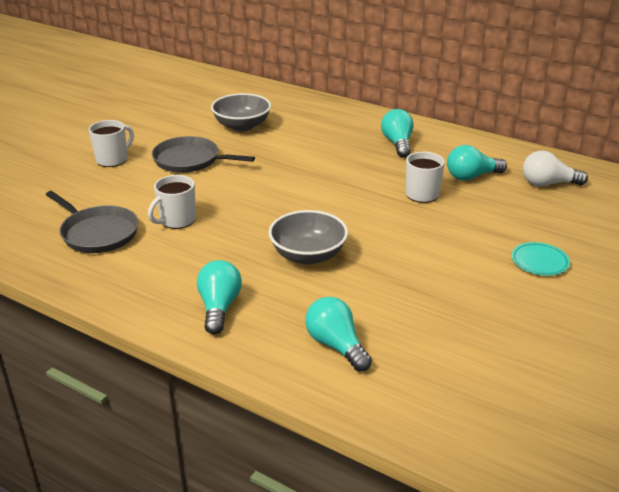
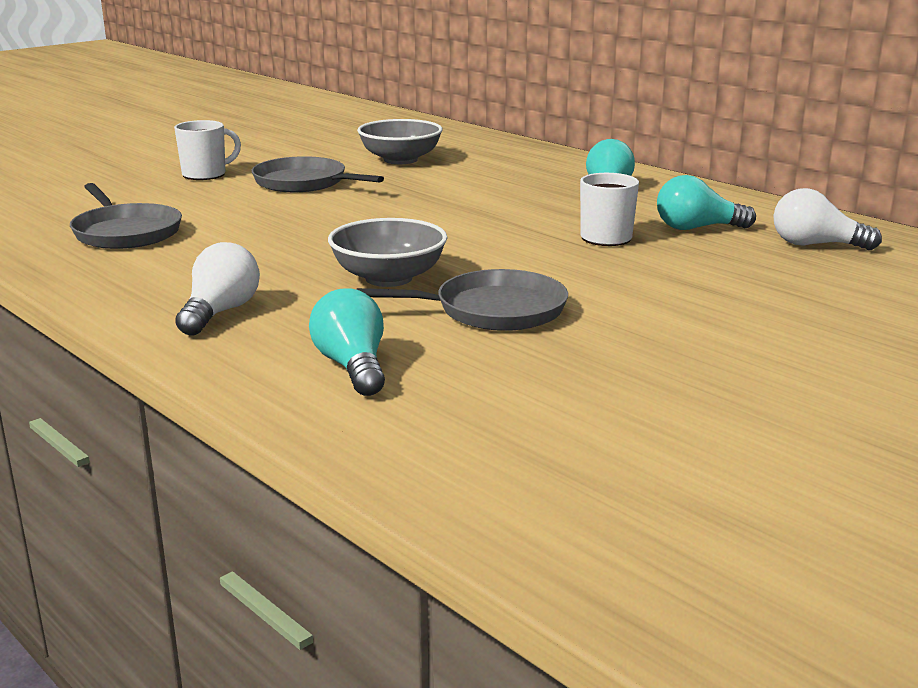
camera: 15 degrees right, 10 degrees down
white mug [148,175,196,229] -> none
turquoise light bulb [197,260,242,335] -> white light bulb [175,242,260,336]
turquoise plate [511,242,570,276] -> none
none -> grey pan [357,269,568,331]

